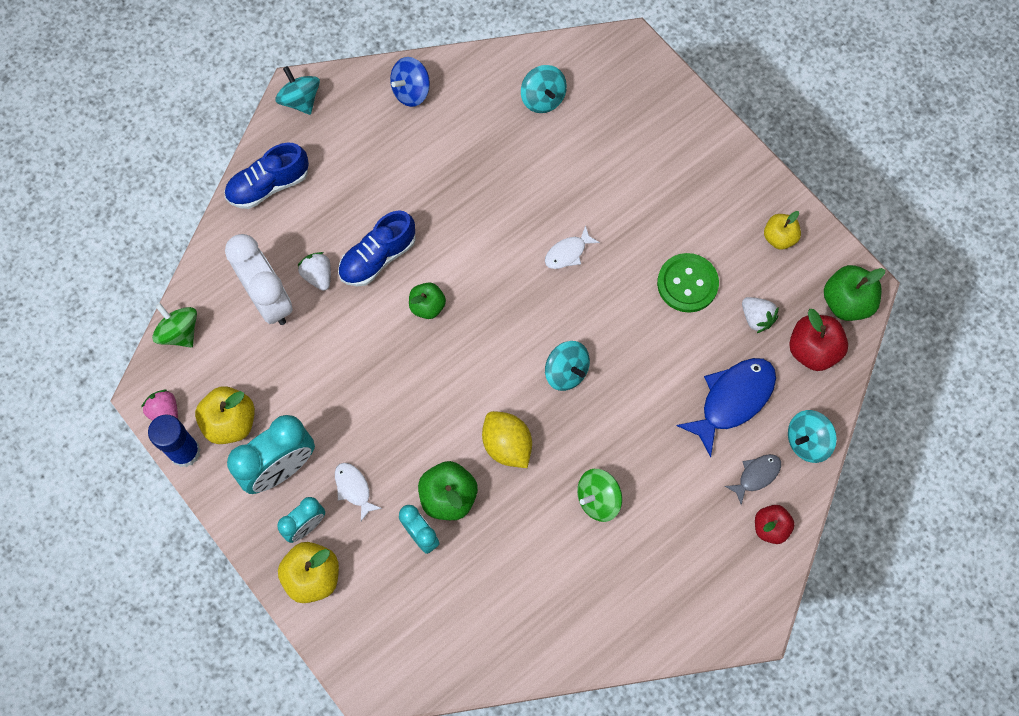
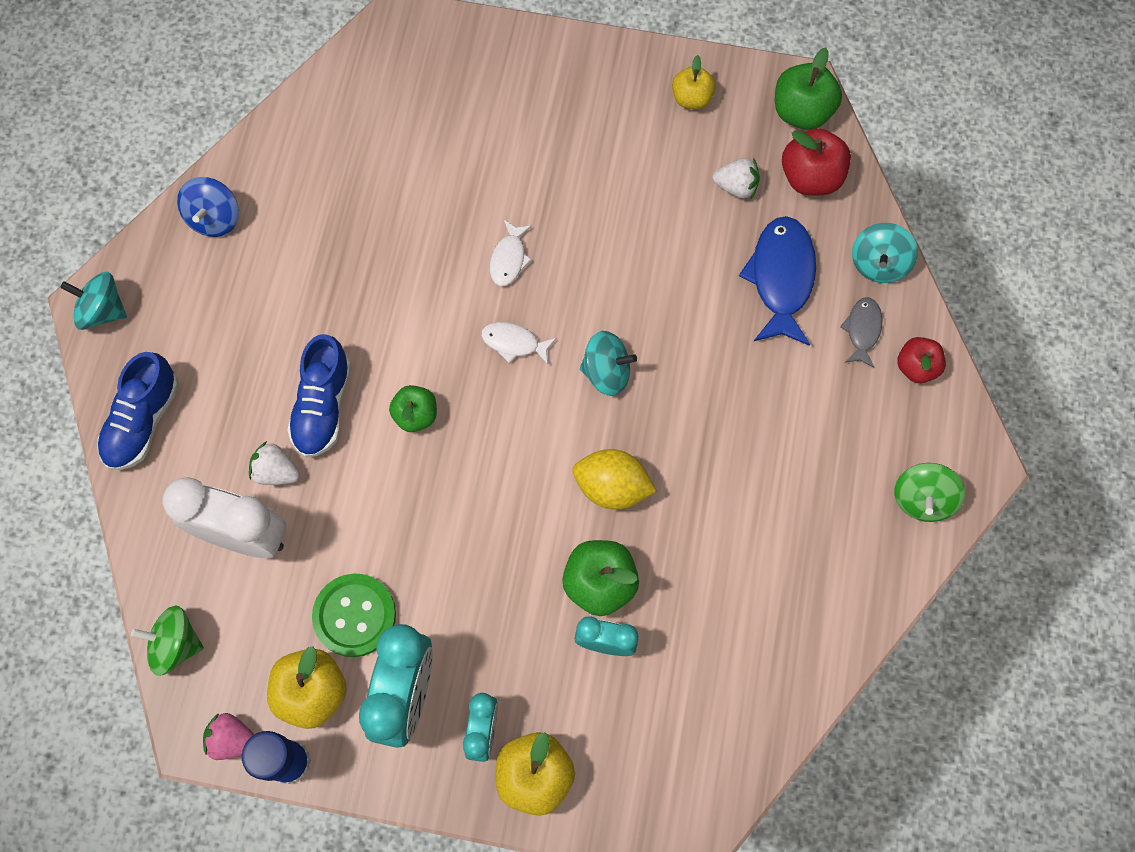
camera: 40 degrees left, 0 degrees up
white fish [335,463,382,521] -> white fish moved to [481,322,557,365]
turquoise spinning top [521,65,567,113] -> none
green spinning top [577,469,622,522] -> green spinning top moved to [894,463,965,522]
green button [657,253,719,313] -> green button moved to [312,573,396,657]

